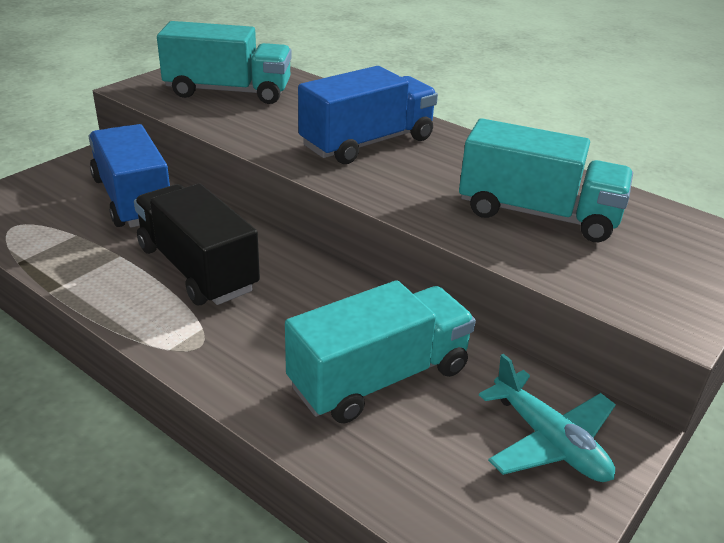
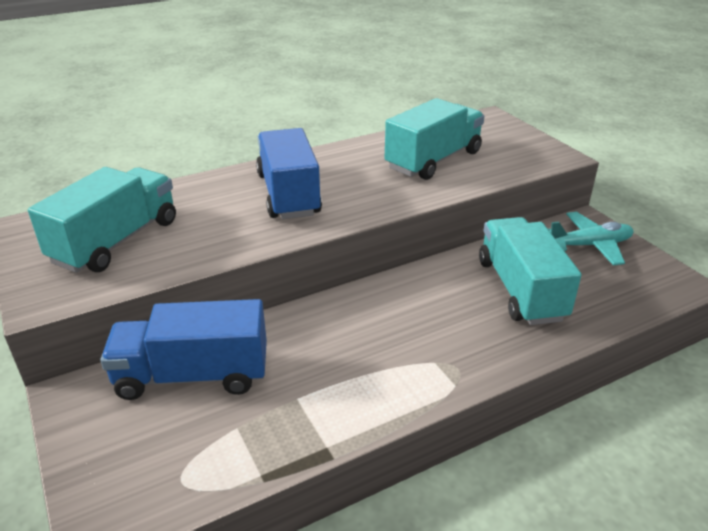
camera: 65 degrees left, 0 degrees up
black truck [134,184,260,305] -> none

